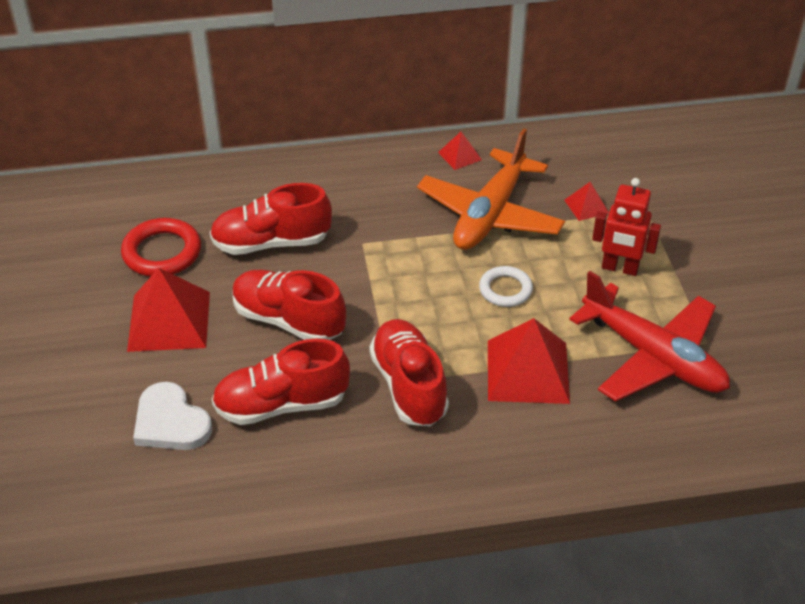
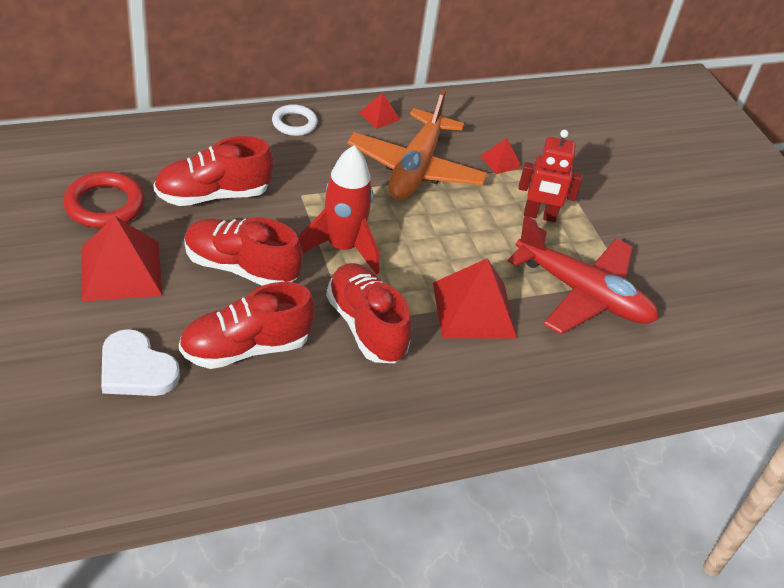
camera: 15 degrees left, 0 degrees up
white ring [479,266,533,307] -> white ring moved to [272,104,318,136]
none -> red rocket [299,145,379,275]

